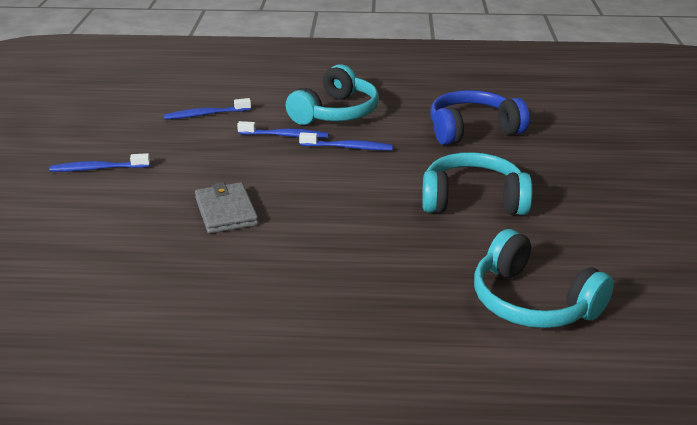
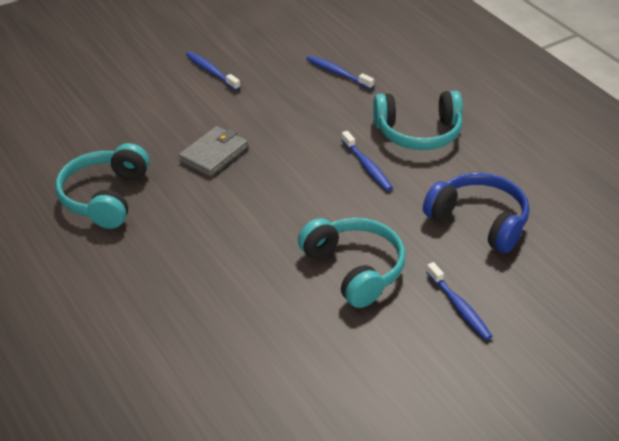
camera: 55 degrees right, 10 degrees up
blue toothbrush [237,121,329,138] -> blue toothbrush moved to [426,262,493,340]
turquoise headphones [474,229,614,328] -> turquoise headphones moved to [55,143,149,229]

